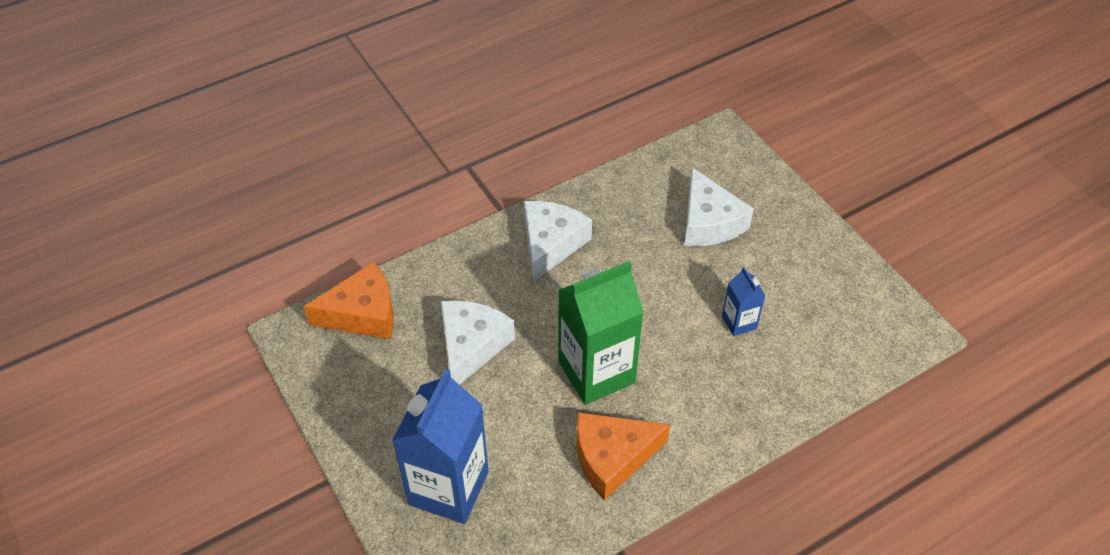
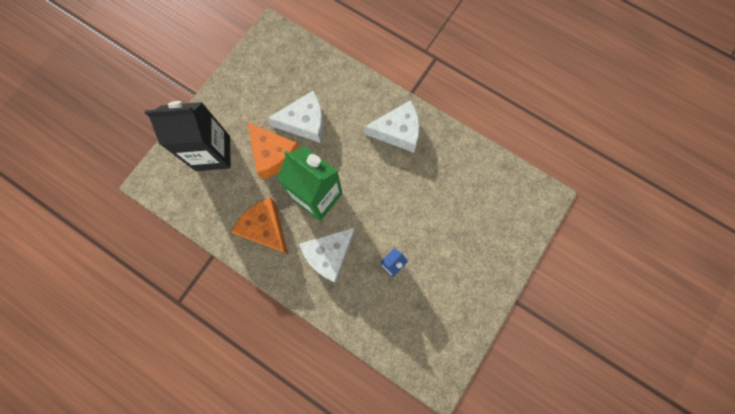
camera: 65 degrees right, 25 degrees up
orange cheese [303,262,394,339] -> orange cheese moved to [247,122,299,179]
blue carton [392,369,489,524] -> black carton [145,101,231,171]
white cheese [684,168,754,247] -> white cheese moved to [299,227,356,283]

